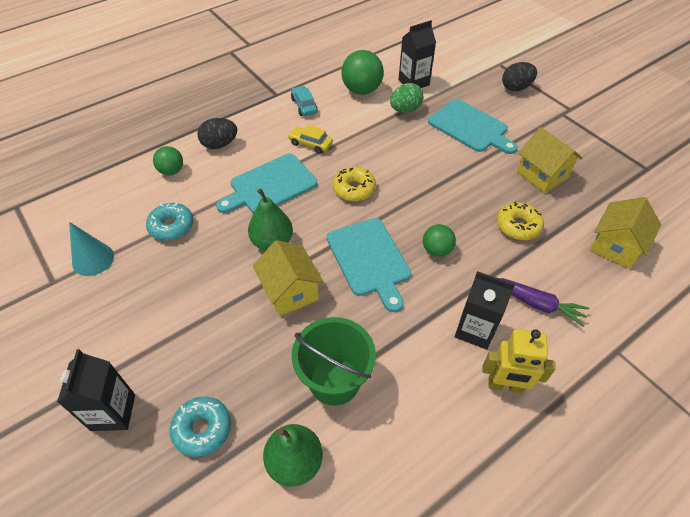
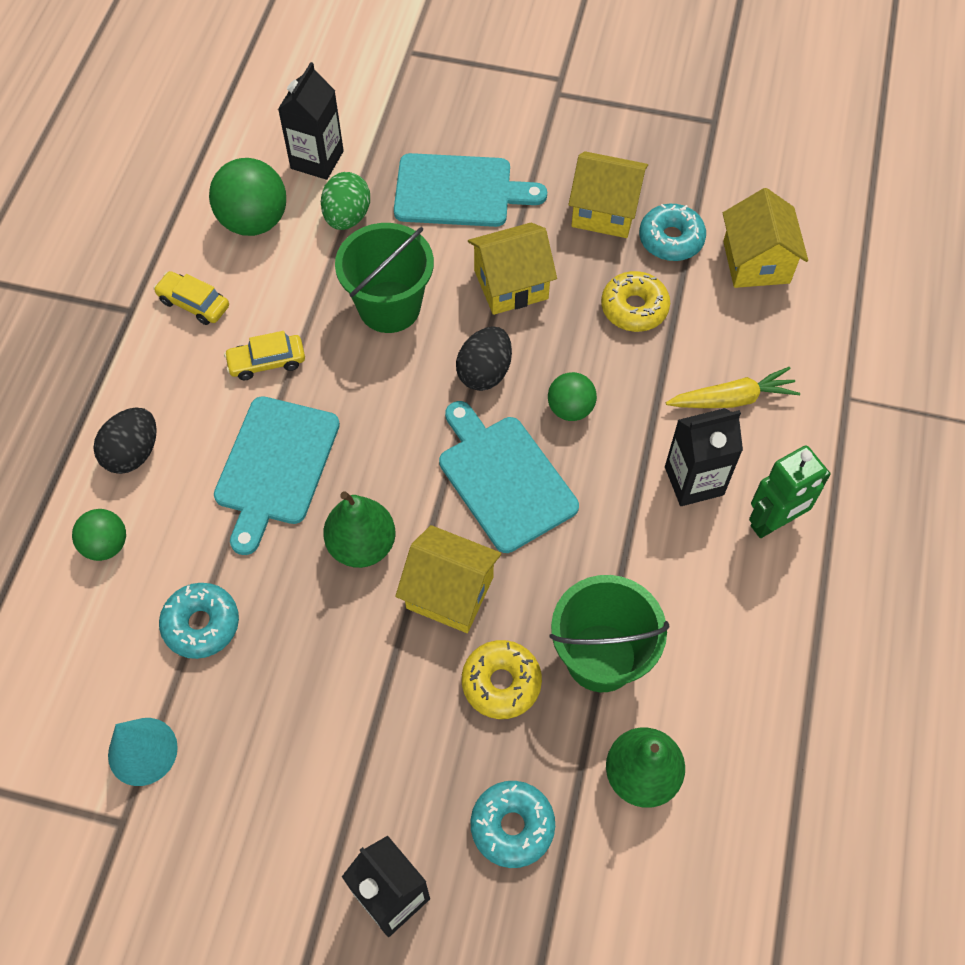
camera: 40 degrees left, 10 degrees up
turquoise car [291,86,318,116] -> yellow car [154,271,229,325]
turquoise cutting board [327,218,411,312] -> turquoise cutting board turned 150 degrees counterclockwise [439,401,579,553]
yellow donut [333,167,376,202] -> yellow donut moved to [462,640,542,719]
yellow robot [483,329,556,394] -> green robot [749,445,831,538]
purple carrot [499,278,590,327] -> yellow carrot [666,367,800,408]
black egg [502,62,537,91] -> black egg moved to [456,326,512,391]
none -> green bucket [335,223,434,333]
none -> yellow house [468,222,557,315]
none -> turquoise donut [639,204,706,261]

